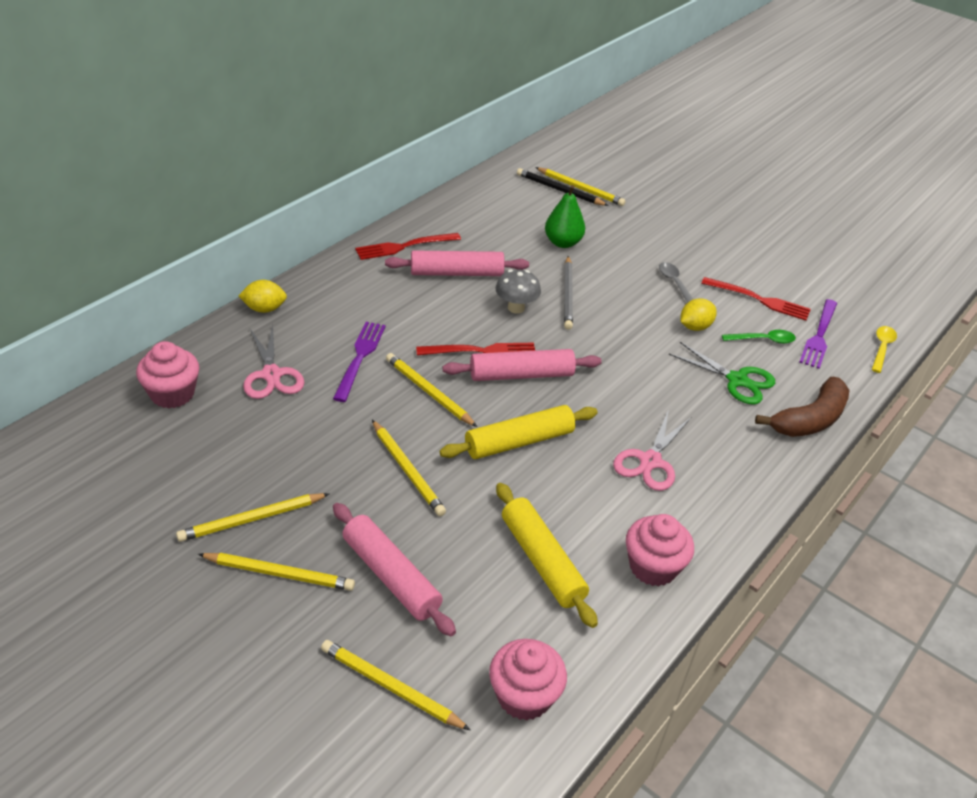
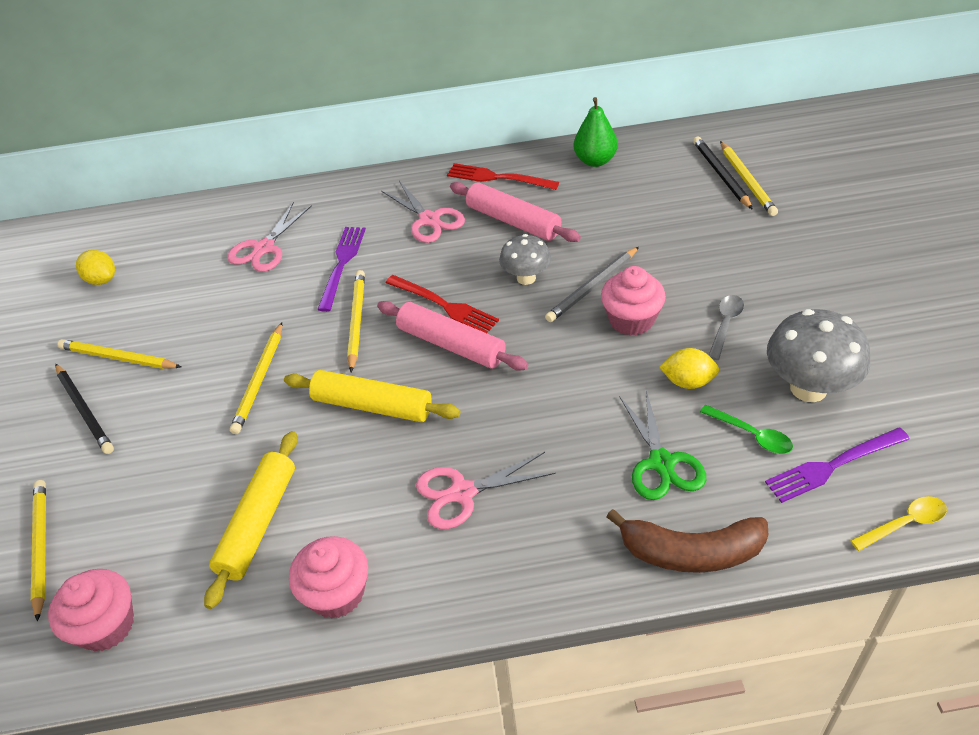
camera: 50 degrees right, 5 degrees up
pink cupcake [136,341,199,408] -> pink cupcake moved to [601,266,666,336]
yellow pencil [198,553,355,591] -> black pencil [55,364,114,454]
yellow lemon [239,280,287,313] -> yellow lemon moved to [76,250,115,285]
purple fork [333,322,386,402] -> purple fork turned 45 degrees counterclockwise [317,227,366,312]
pink rolling pin [333,503,456,636] -> none
green pear [545,185,585,248] -> green pear moved to [574,97,618,167]
red fork [701,277,811,321] -> grey mushroom [767,309,870,402]
none -> pink scissors [381,181,465,243]

